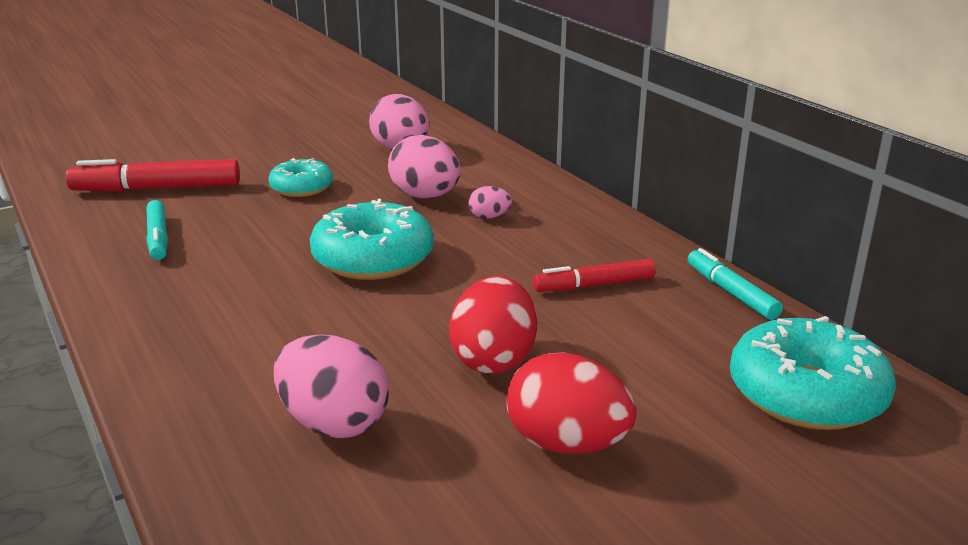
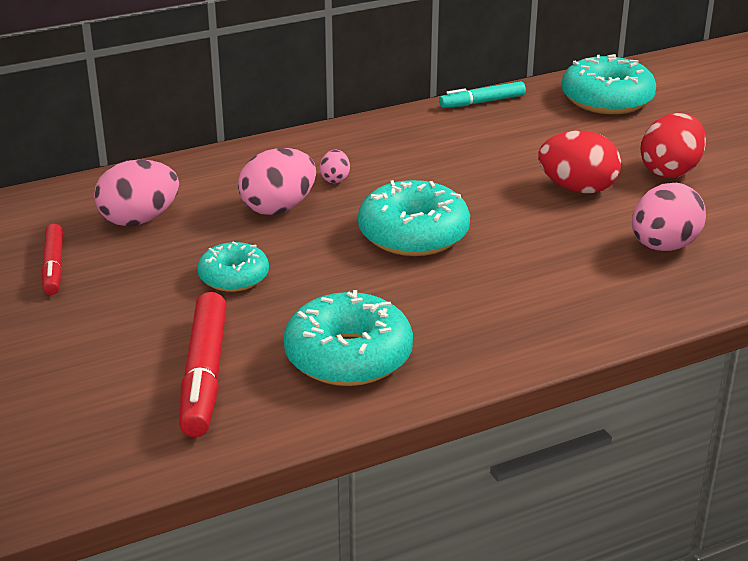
camera: 85 degrees left, 5 degrees up
turquoise marker [146,200,168,260] -> turquoise donut [283,290,413,386]
red marker [533,259,655,292] -> red marker moved to [41,224,63,295]

